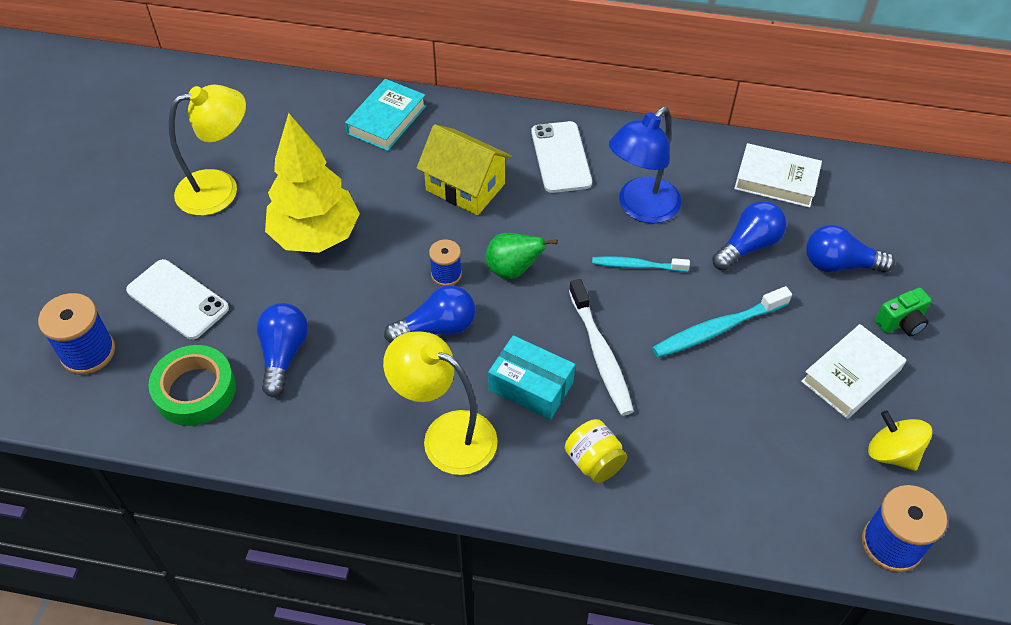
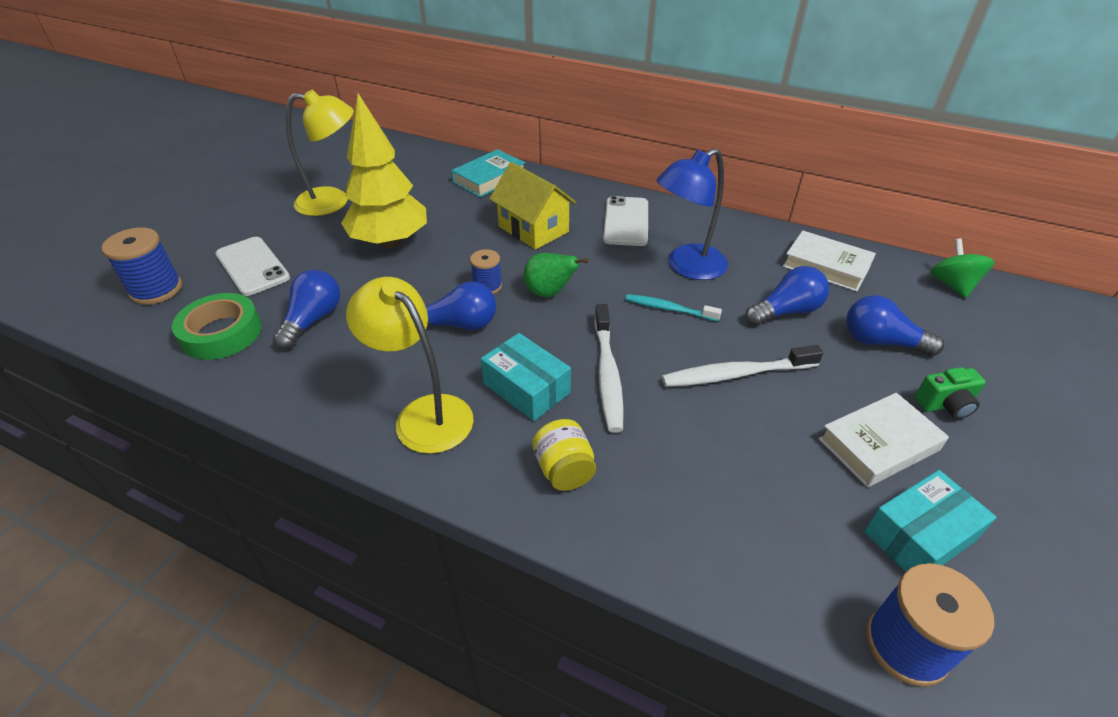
camera: 15 degrees right, 10 degrees down
turquoise toothbrush [652,286,792,358] -> white toothbrush [662,345,823,387]
yellow spinning top [868,410,932,471] -> turquoise box [864,470,997,572]
none -> green spinning top [930,238,995,298]

